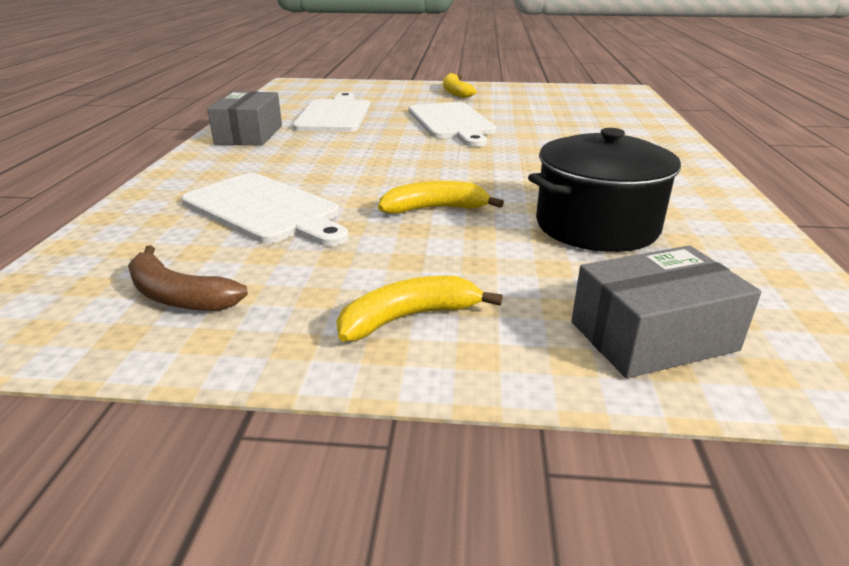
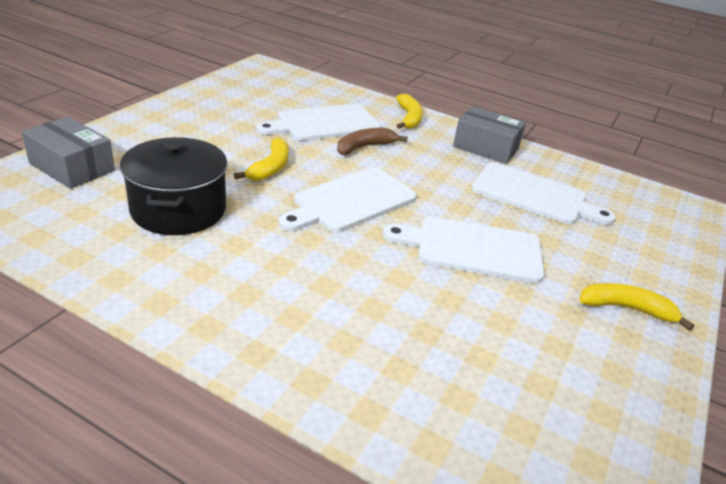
camera: 110 degrees right, 5 degrees up
brown banana [128,245,248,311] -> brown banana moved to [337,128,408,155]
yellow banana [336,276,502,342] -> yellow banana moved to [396,94,423,129]
grey box [571,246,761,378] -> grey box turned 60 degrees counterclockwise [22,116,115,189]
none -> white cutting board [279,167,417,232]

